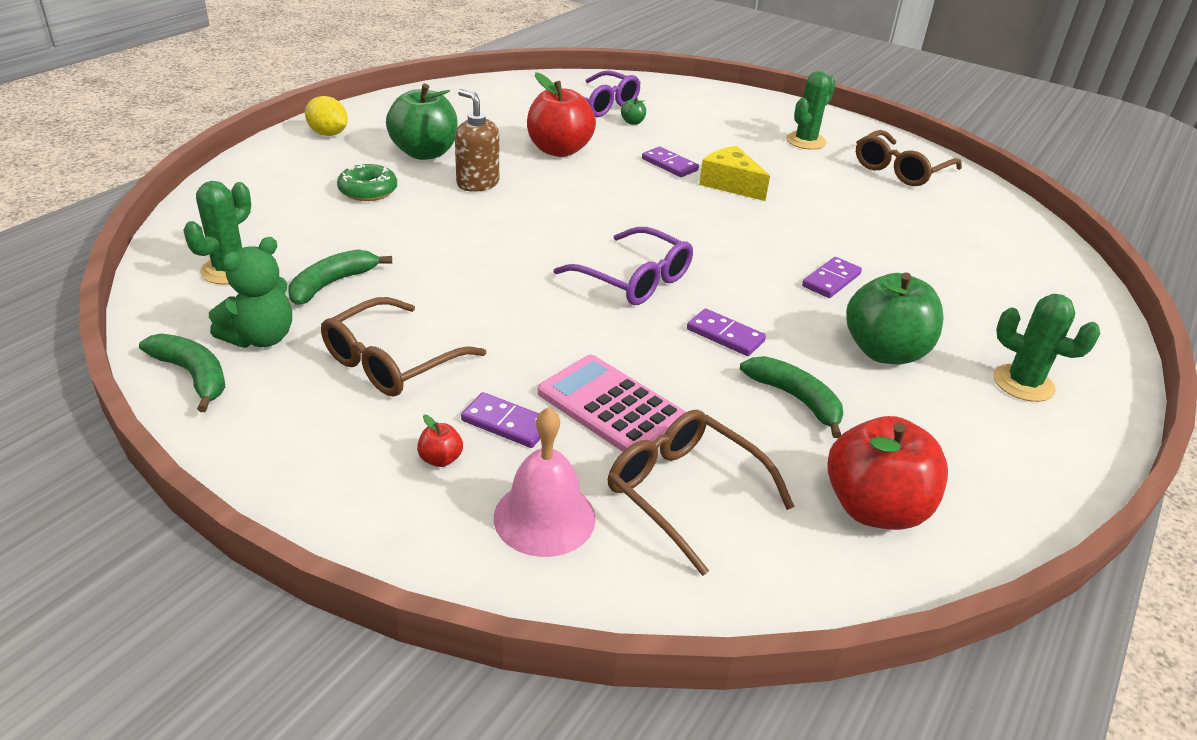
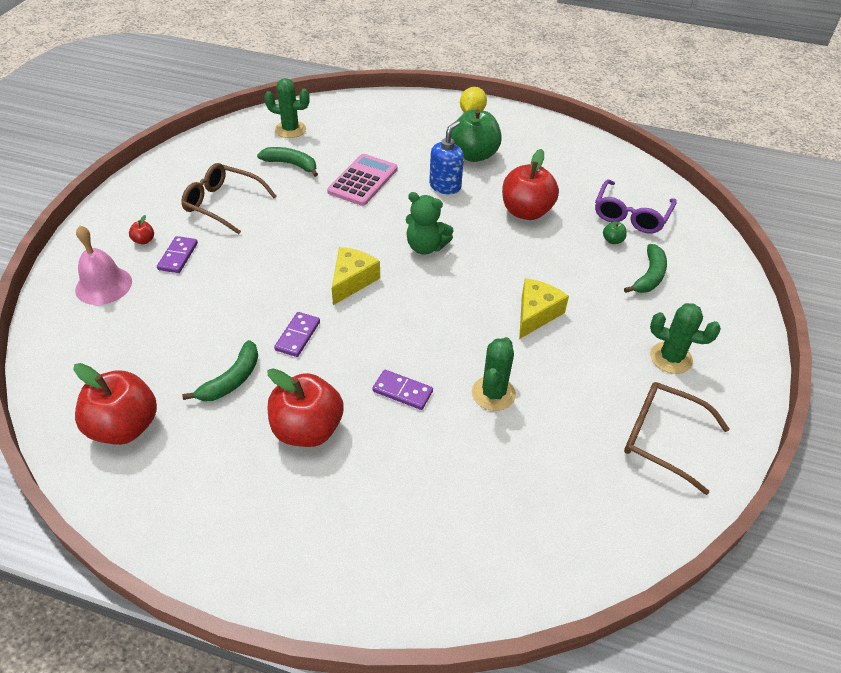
camera: 75 degrees right, 10 degrees up
green banana [139,334,225,412] -> green banana moved to [624,244,667,293]
green teddy bear [209,237,292,348] -> green teddy bear moved to [406,192,454,254]
green donut [337,164,397,201] -> none
brown soap dispenser [455,89,499,192] -> blue soap dispenser [429,121,464,195]
pink calculator [538,355,686,452] -> pink calculator moved to [327,154,398,206]
purple glasses [554,227,693,305] -> yellow cheese [332,247,380,305]
brown glasses [608,410,795,576] -> none
purple domino [642,147,699,177] -> none
green apple [846,272,944,364] -> red apple [267,368,344,447]
green cactus [993,294,1101,402] -> green cactus moved to [472,337,516,411]

